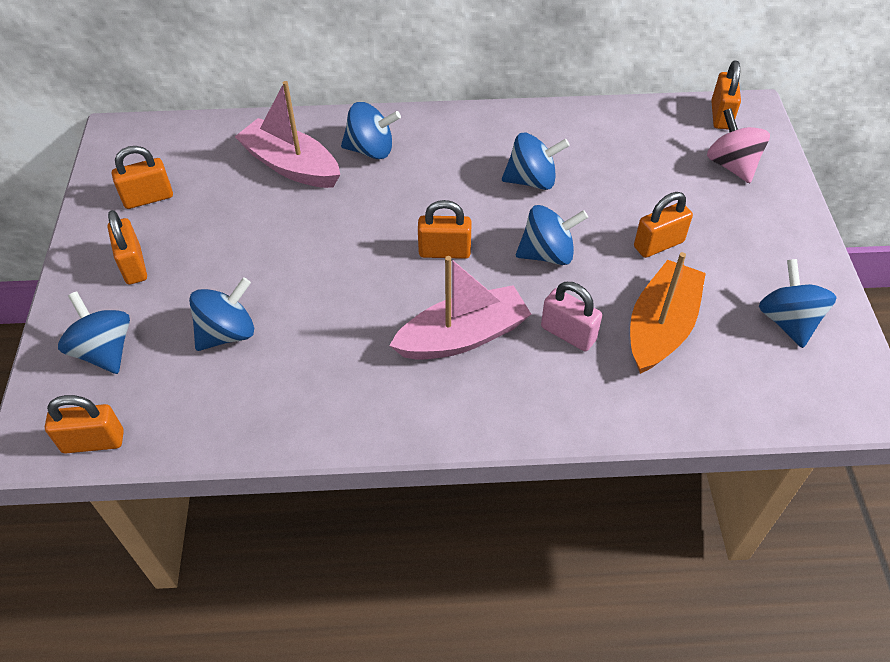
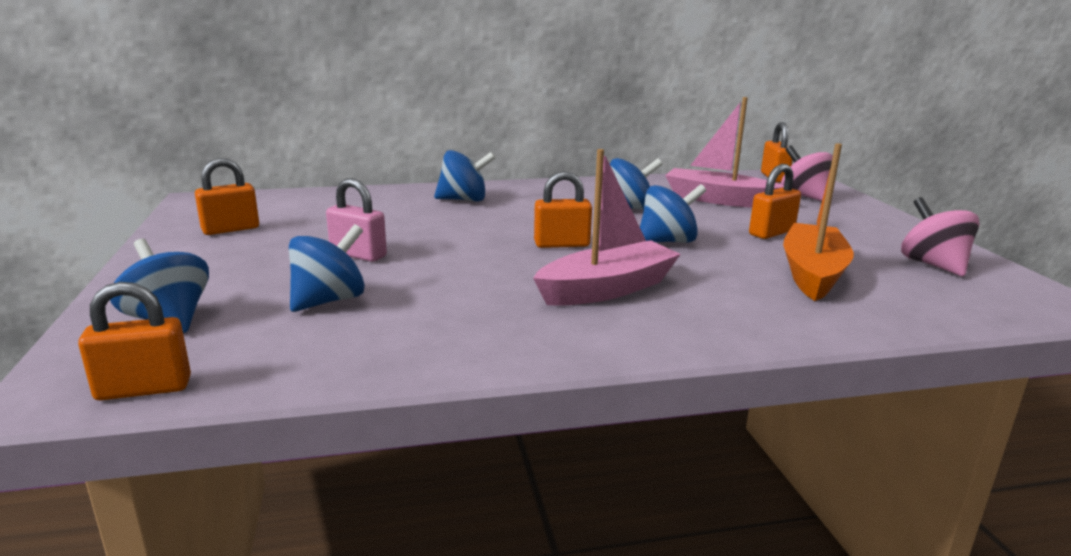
camera: 10 degrees left, 30 degrees down
orange padlock [108,210,147,285] -> none
pink boat [235,81,340,188] -> pink boat moved to [665,97,784,208]
pink padlock [541,282,602,351] -> pink padlock moved to [326,178,387,262]
blue spinning top [759,259,837,348] -> pink spinning top [901,197,980,276]

